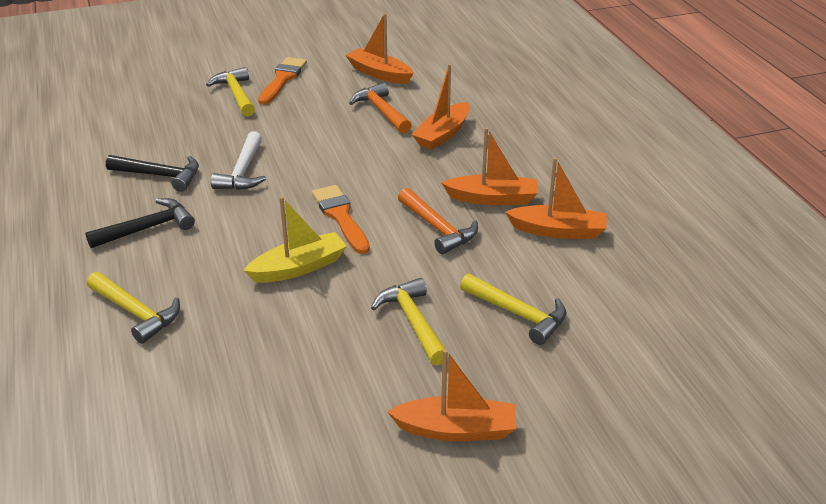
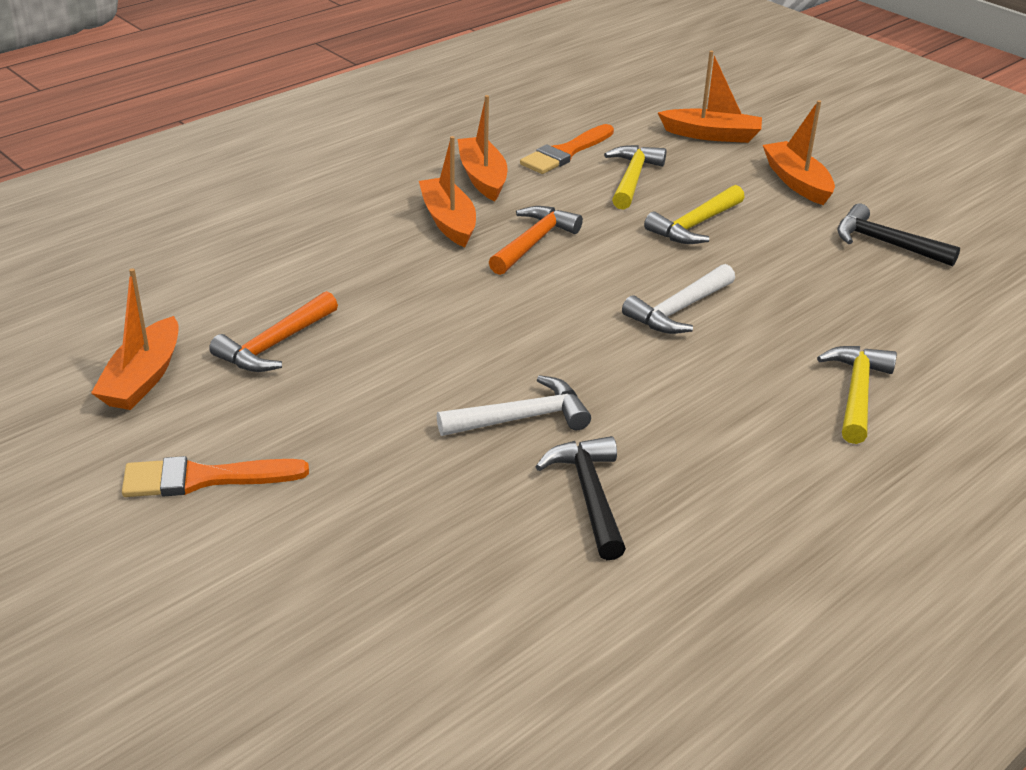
camera: 115 degrees left, 0 degrees up
black hammer [85,198,195,248] -> black hammer moved to [837,204,960,267]
yellow hammer [206,67,255,117] -> none
yellow boat [243,196,347,283] -> white hammer [622,264,735,334]
orange brush [312,185,370,254] -> orange brush moved to [520,124,614,174]
orange boat [411,64,470,150] -> orange boat moved to [658,51,762,143]

